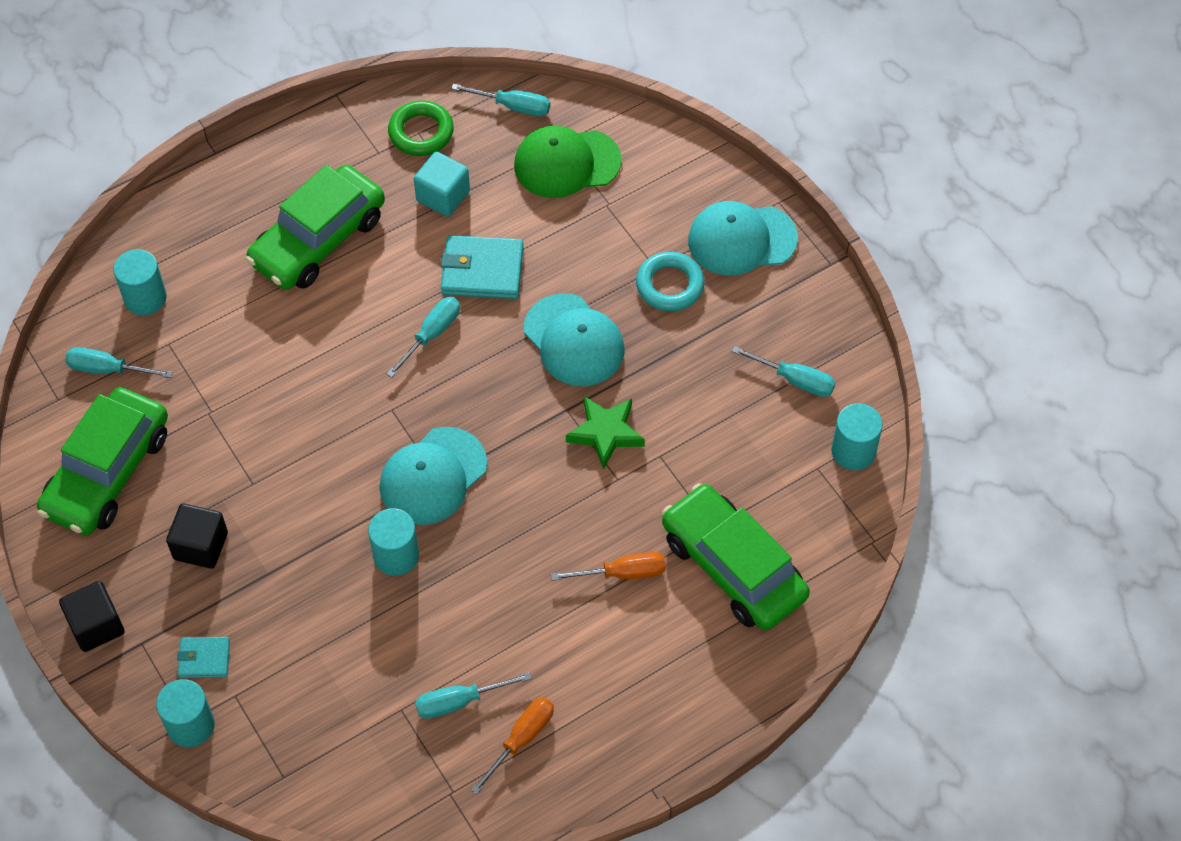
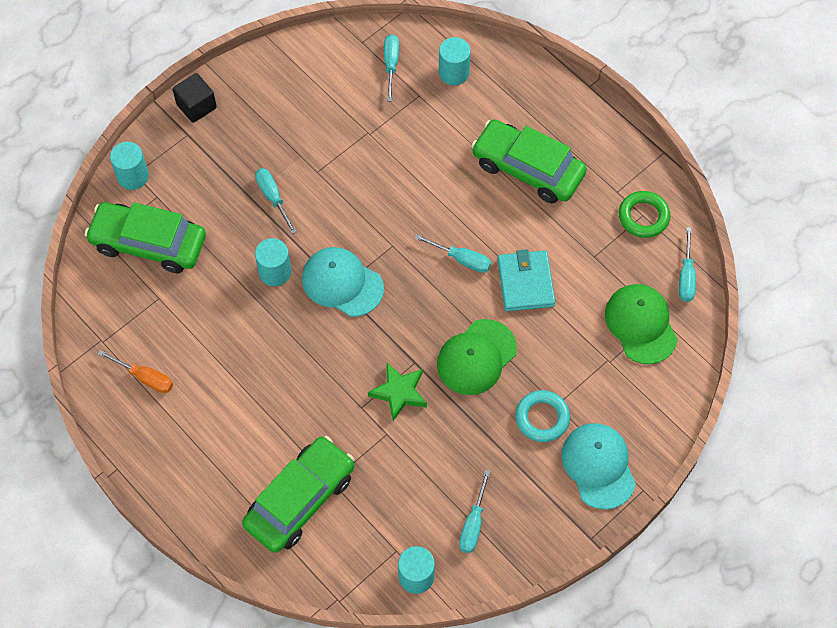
camera: 80 degrees right, 5 degrees up
green car [37,387,168,536] -> green car moved to [85,202,206,273]
black cube [166,504,228,569] -> none
turquoise wallet [177,637,230,678] -> none
turquoise cube [414,152,470,217] -> none
turquoise screwdriver [415,672,532,719] -> turquoise screwdriver moved to [255,168,297,234]
turquoise cap [524,293,624,386] -> green cap [437,319,517,395]
orange screwdriver [551,552,666,581] -> none

